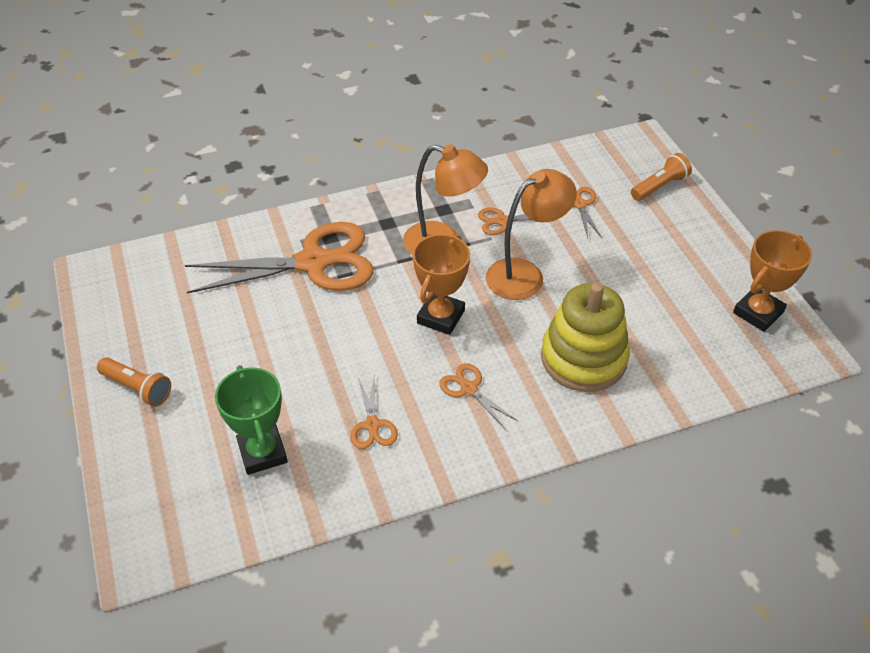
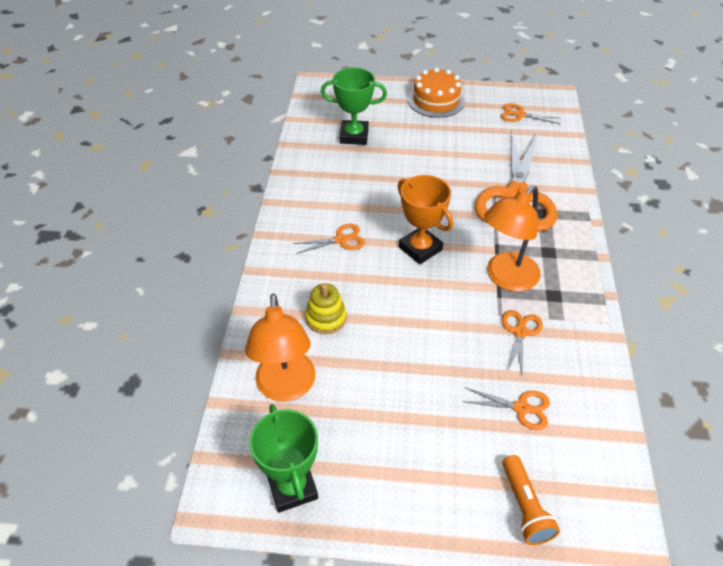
camera: 115 degrees right, 0 degrees up
orange flashlight [97,357,171,407] -> orange cake [408,67,465,118]
orange scissors [350,377,398,449] -> orange scissors moved to [501,103,560,124]
orange lamp [486,169,577,300] -> orange lamp moved to [245,293,316,402]
yellow stacking toy [541,283,630,392] -> yellow stacking toy [305,283,347,334], size x0.53
orange trophy [733,230,812,332] -> green trophy [250,404,318,513]

